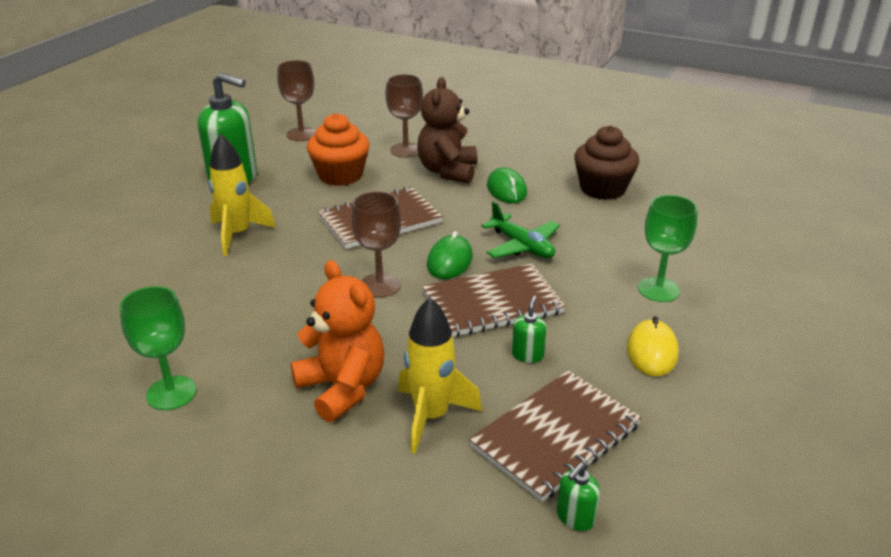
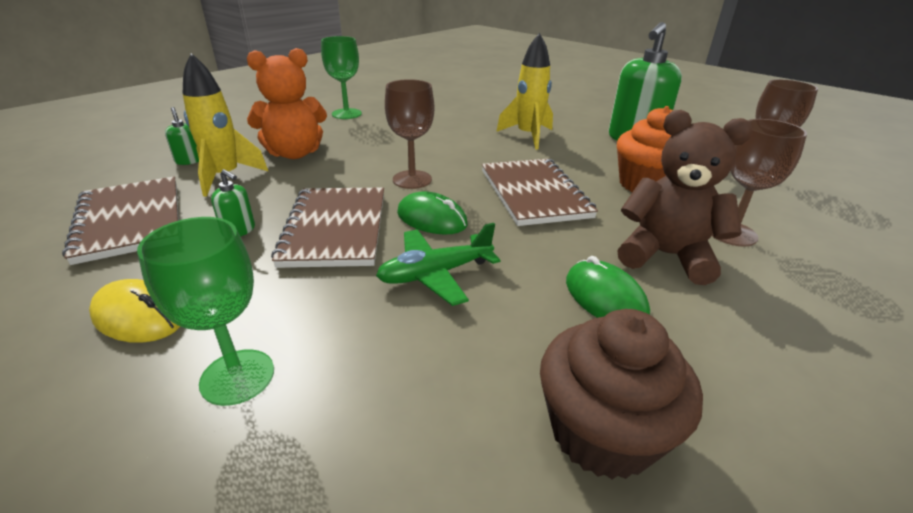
camera: 105 degrees right, 0 degrees up
green mouse [487,167,527,203] -> green mouse turned 60 degrees clockwise [566,256,650,318]
green soap dispenser [557,463,600,531] -> green soap dispenser moved to [165,107,199,165]

